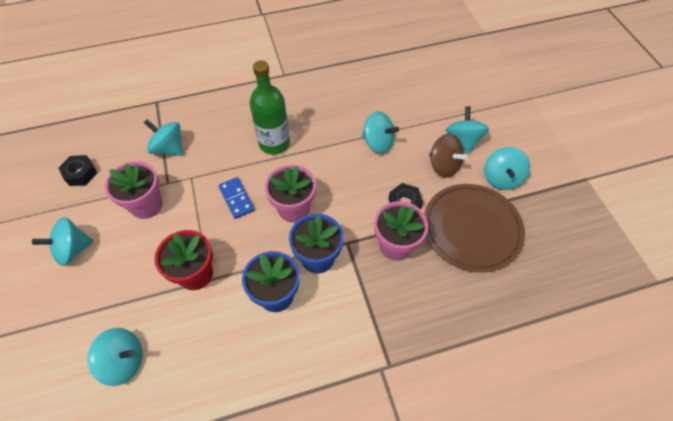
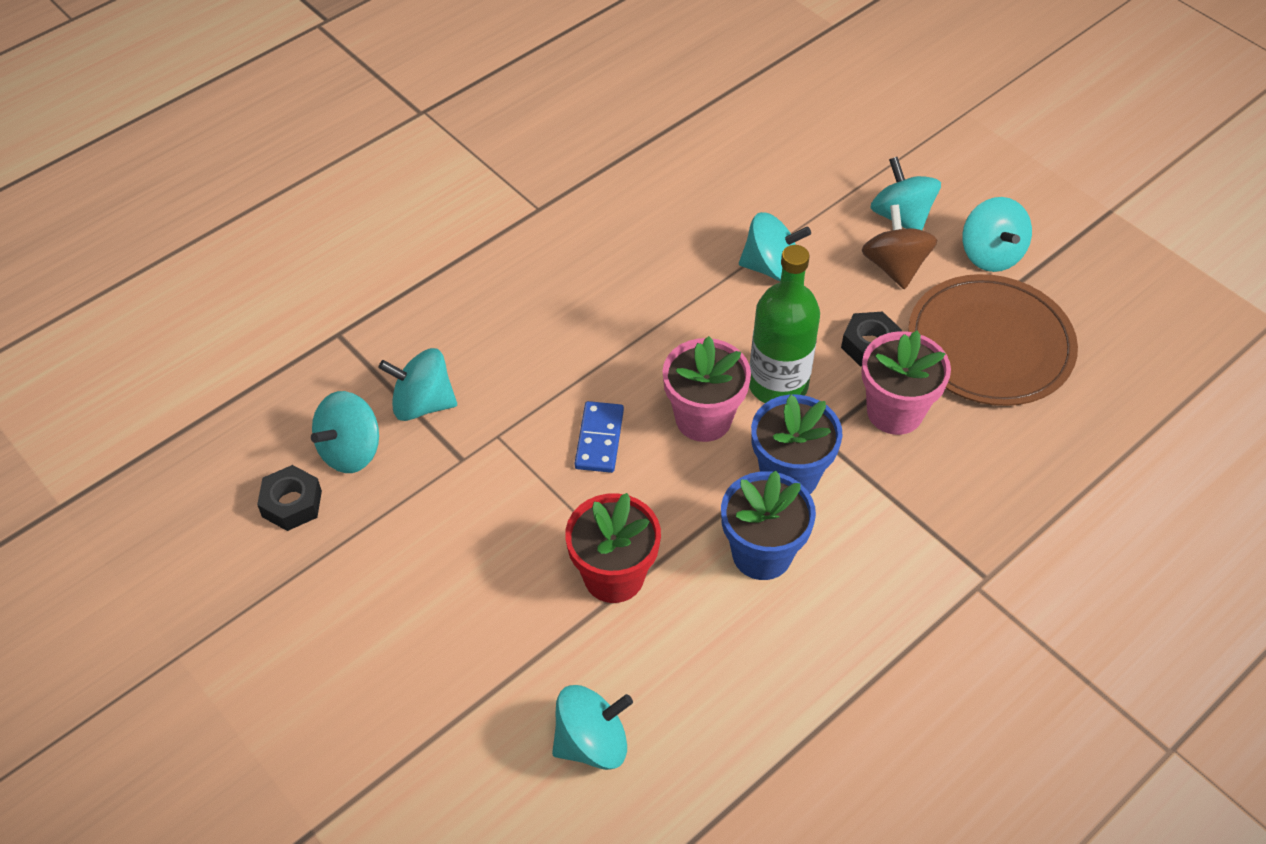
camera: 25 degrees left, 5 degrees down
turquoise spinning top [32,217,93,266] -> turquoise spinning top moved to [311,391,379,473]
pink flower pot [105,161,163,219] -> none
blue domino [218,177,254,219] -> blue domino turned 60 degrees clockwise [574,401,624,473]
green bottle [250,61,290,154] -> green bottle moved to [749,245,820,403]
brown spinning top [429,134,468,178] -> brown spinning top turned 120 degrees counterclockwise [861,204,937,289]

